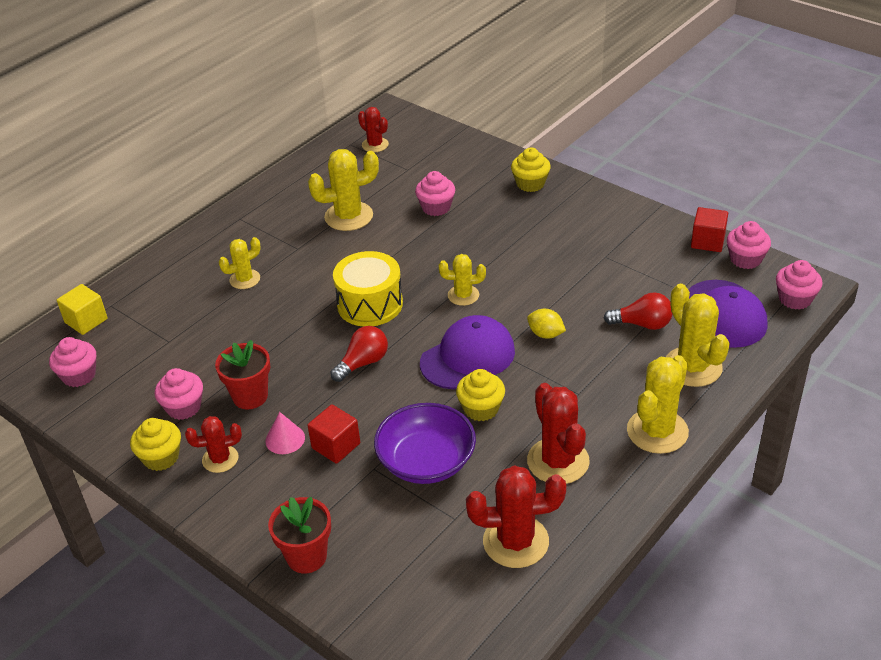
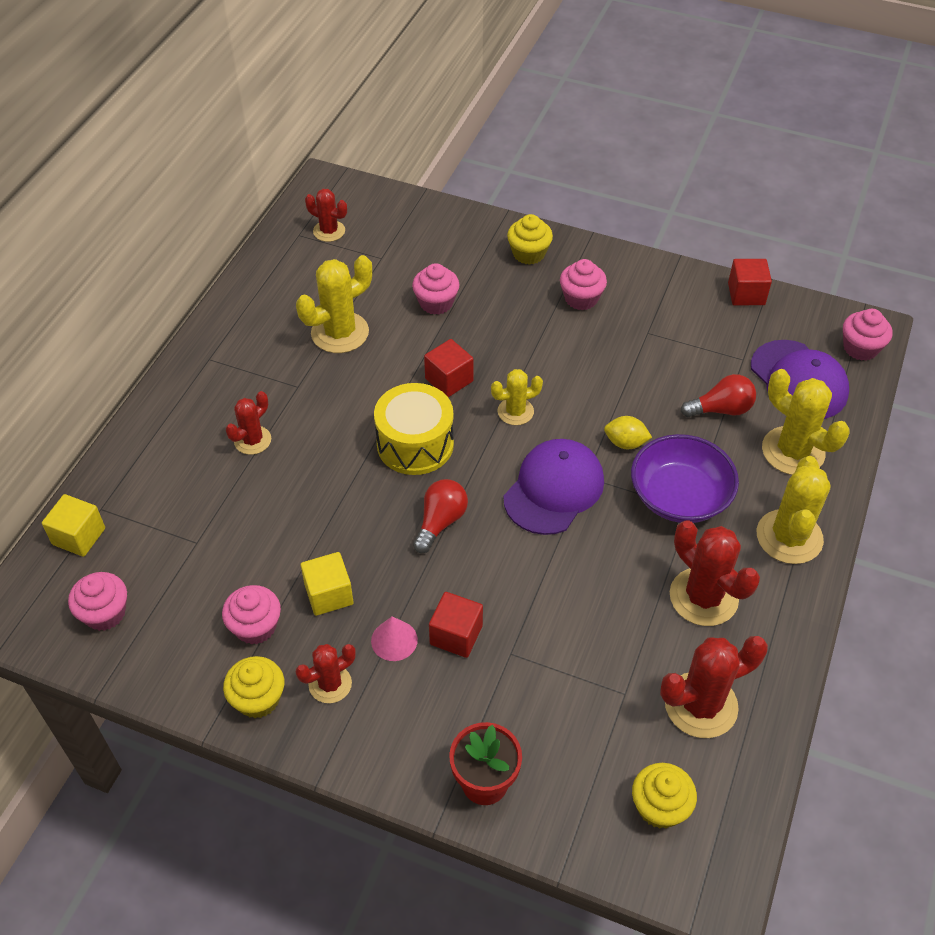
camera: 20 degrees left, 10 degrees up
red flower pot [215,340,270,409] -> yellow cube [301,552,353,616]
yellow cactus [219,237,261,289] -> red cactus [225,391,271,455]
purple bowl [374,403,476,484] -> purple bowl moved to [631,434,739,523]
yellow cupcake [456,369,505,421] -> yellow cupcake moved to [632,763,697,829]
pink cupcake [727,221,771,269] -> pink cupcake moved to [560,259,607,310]
none -> red cube [424,339,474,397]

